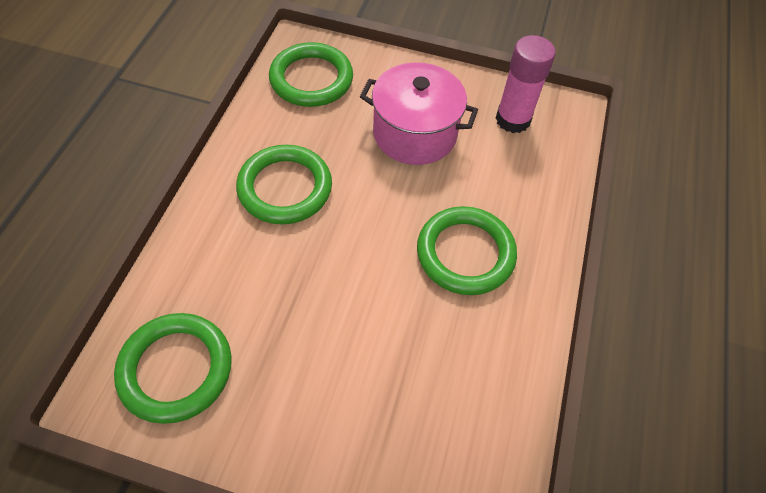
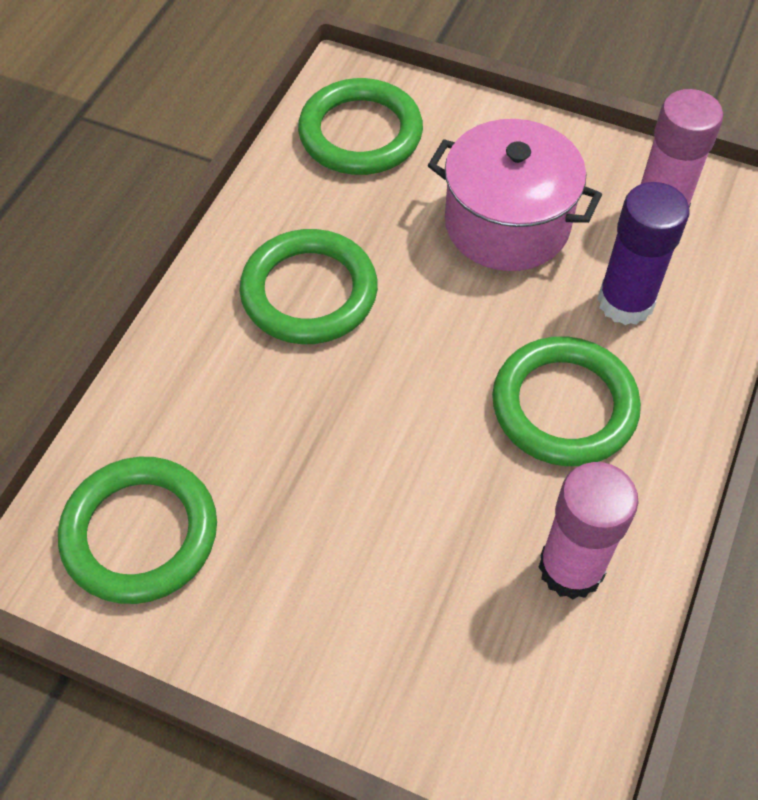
camera: 10 degrees right, 0 degrees up
none -> pink glue stick [539,462,639,599]
none -> purple glue stick [598,182,689,325]

